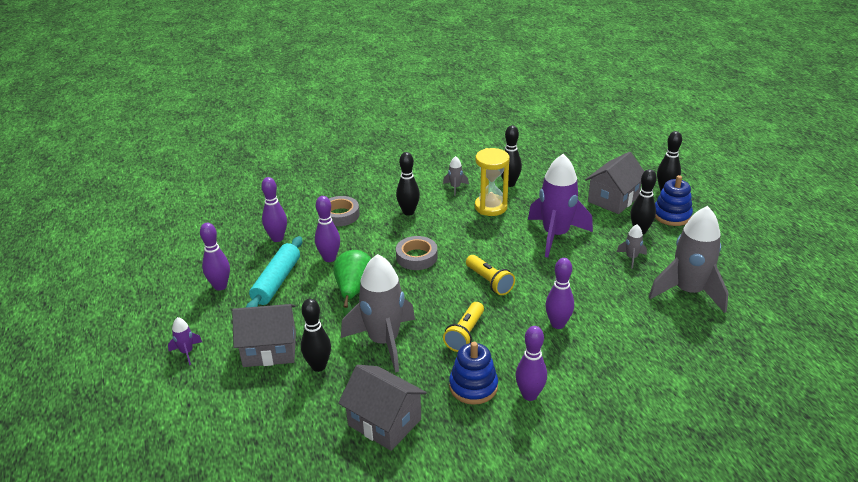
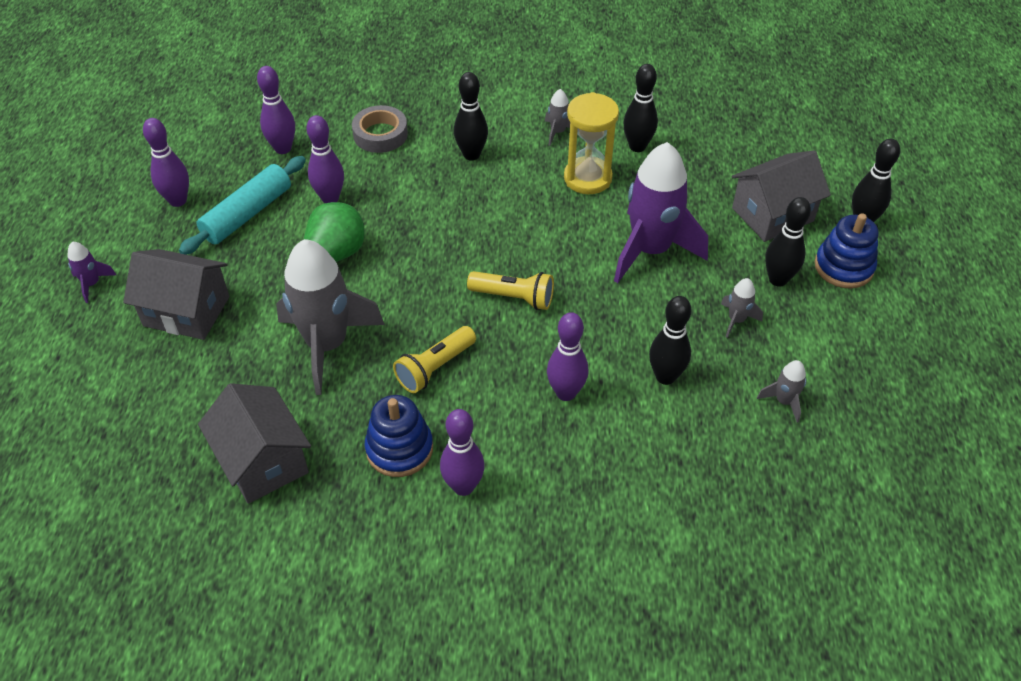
camera: 20 degrees right, 15 degrees up
black bowling pin [301,299,331,372] -> black bowling pin moved to [649,296,692,385]
grey tape [396,236,438,270] -> none
yellow flashlight [466,255,515,295] -> yellow flashlight turned 60 degrees counterclockwise [467,271,554,310]
grey rocket [649,206,729,313] -> grey rocket [757,360,806,423], size x0.42

